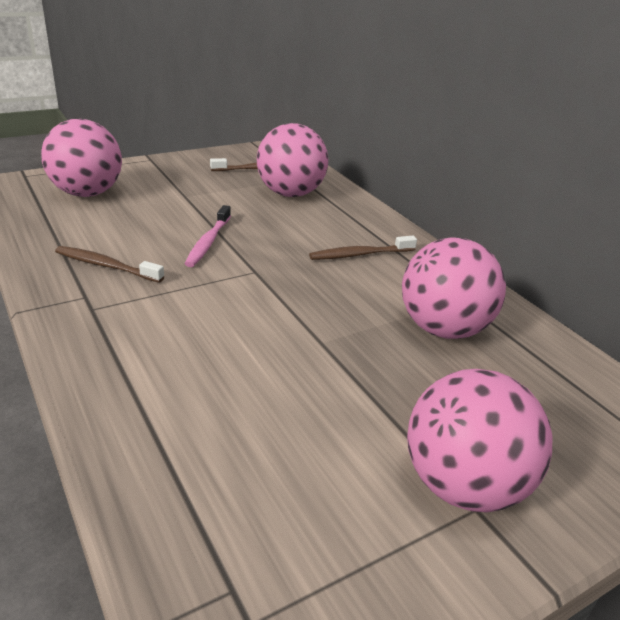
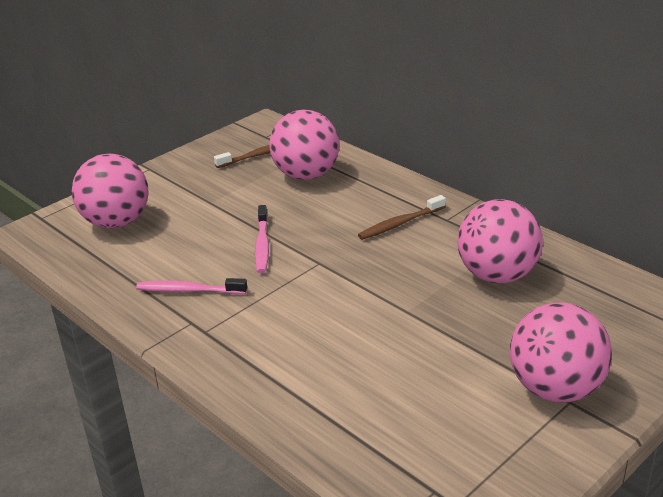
camera: 10 degrees left, 0 degrees up
brown toothbrush [55,246,164,283] -> pink toothbrush [136,278,247,294]

